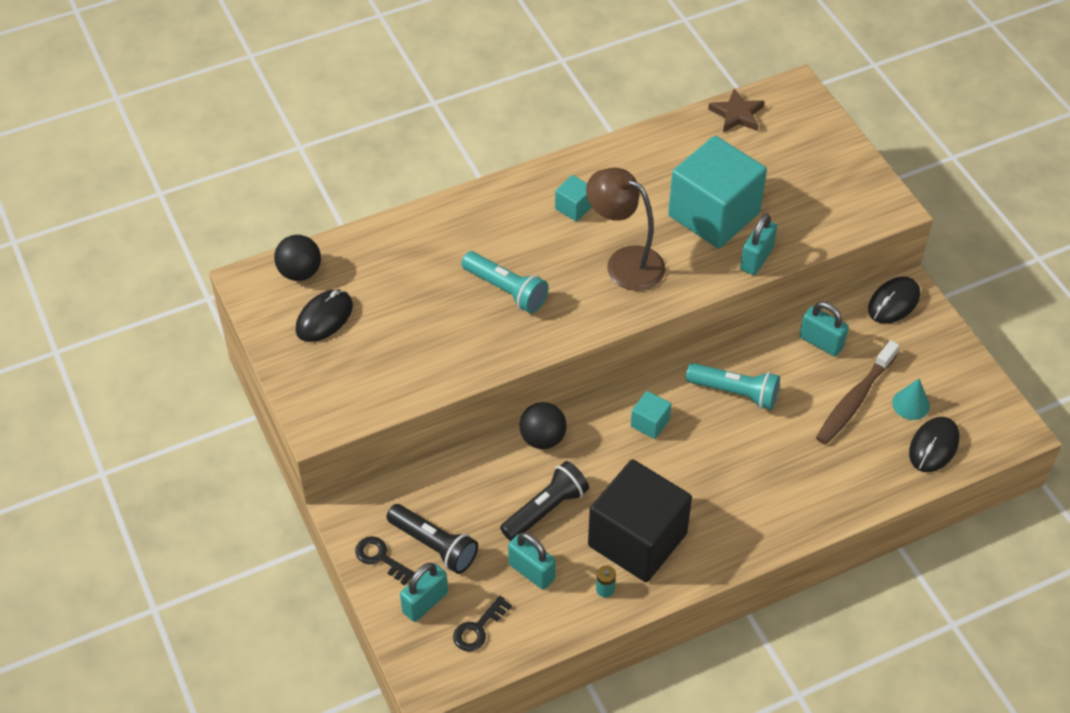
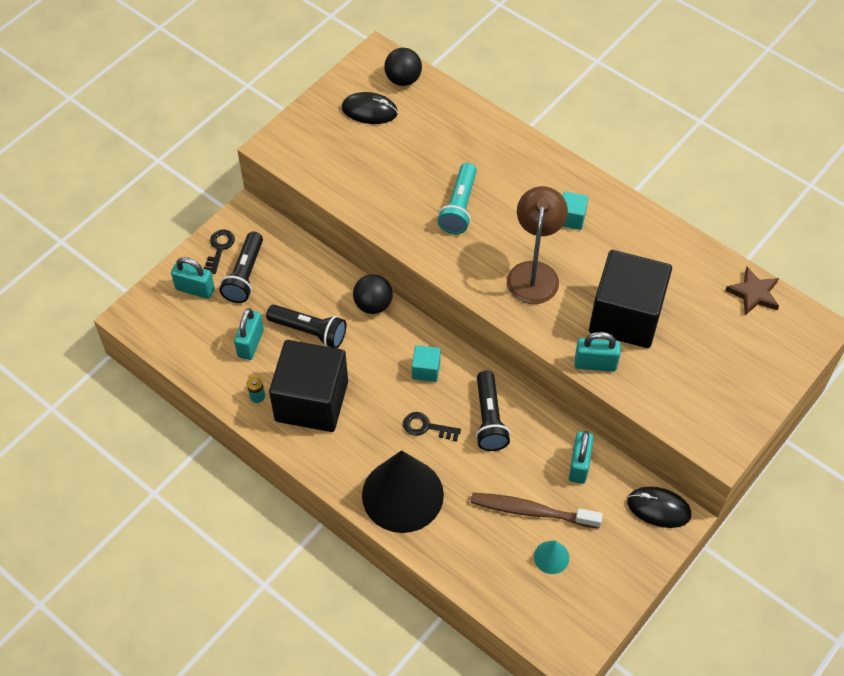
camera: 65 degrees right, 5 degrees up
black key [453,596,512,651] -> black key moved to [403,412,461,442]
turquoise cube [668,136,767,248] -> black cube [589,250,672,348]
turquoise flashlight [686,363,780,410] -> black flashlight [476,371,510,451]
black mouse [909,417,959,472] -> none
none -> black cone [362,450,444,533]

